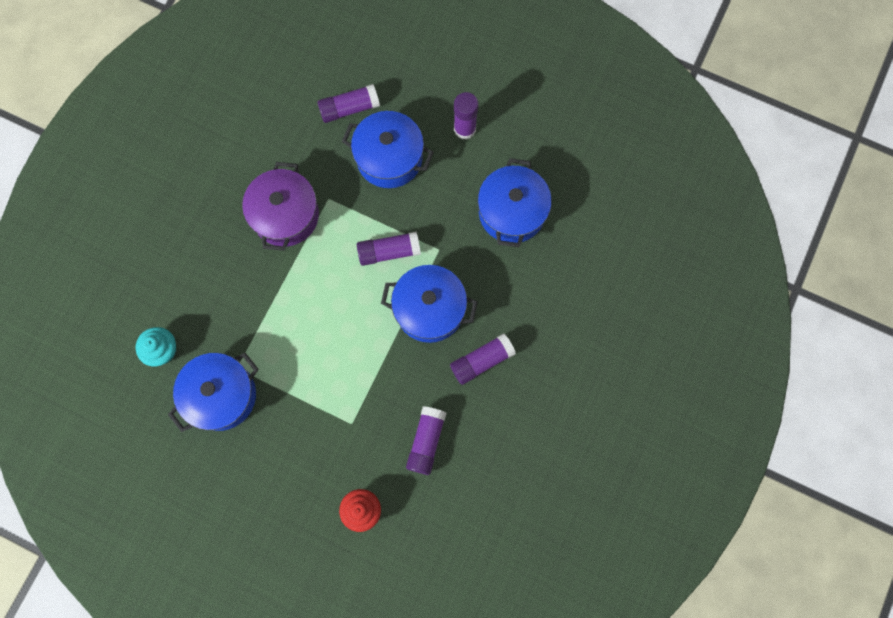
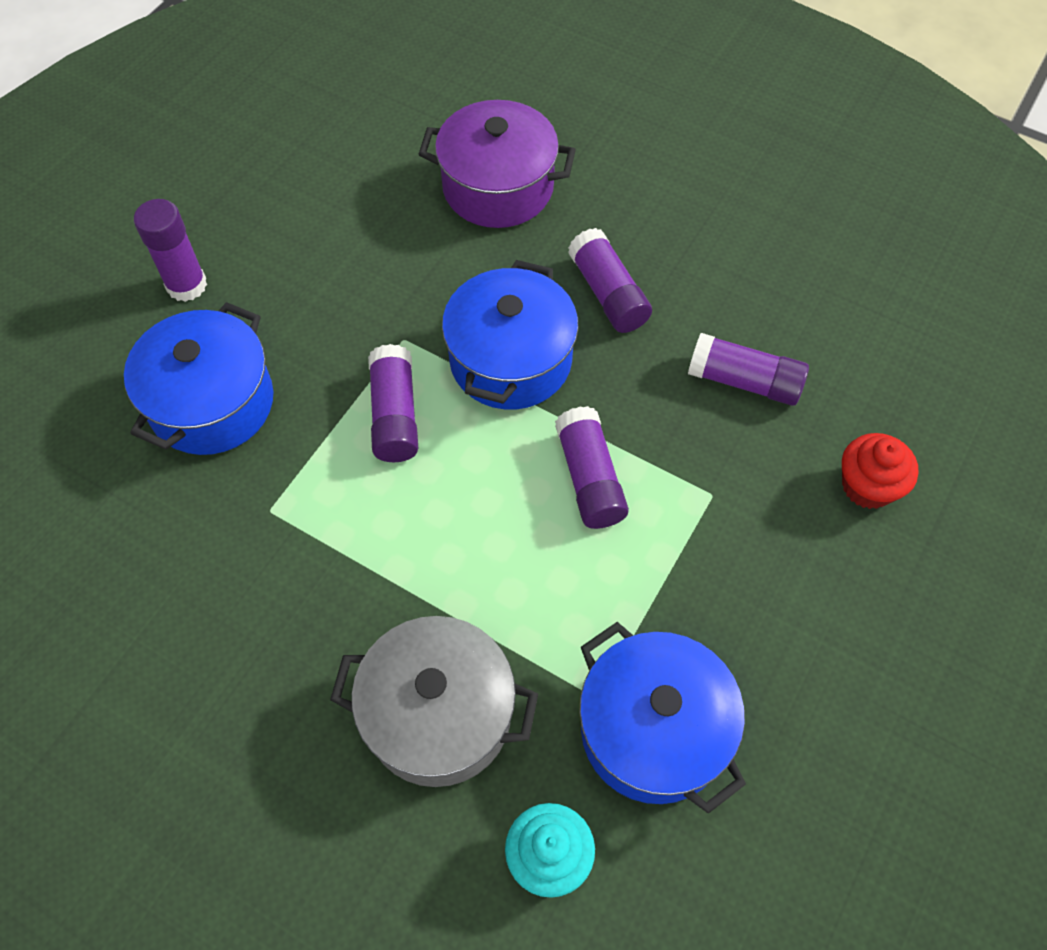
camera: 85 degrees left, 15 degrees down
purple pot [242,162,319,251] -> purple pot moved to [418,100,576,228]
purple glue stick [317,84,380,123] -> purple glue stick moved to [555,406,629,529]
blue pot [478,158,552,247] -> none
none -> grey pot [330,616,538,787]

